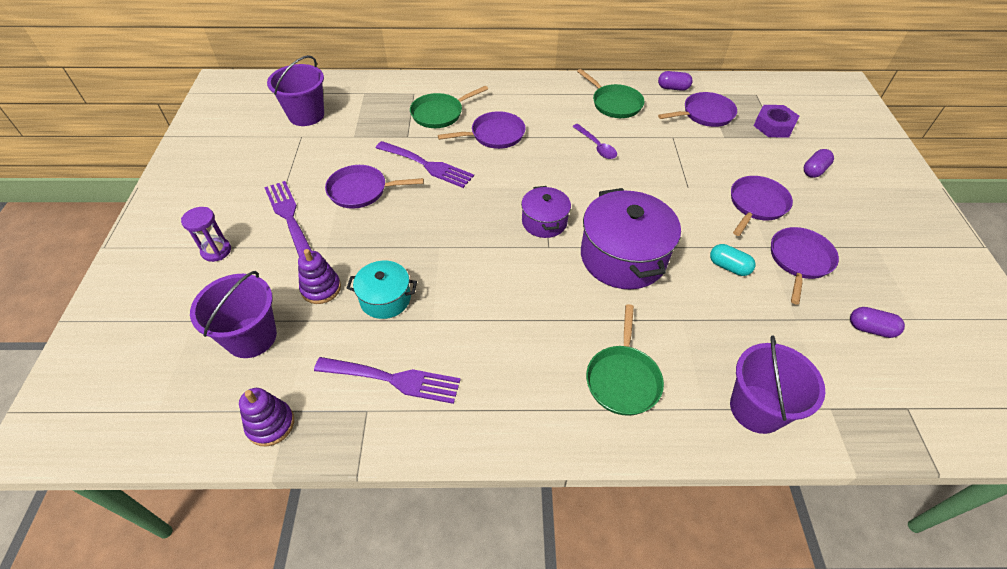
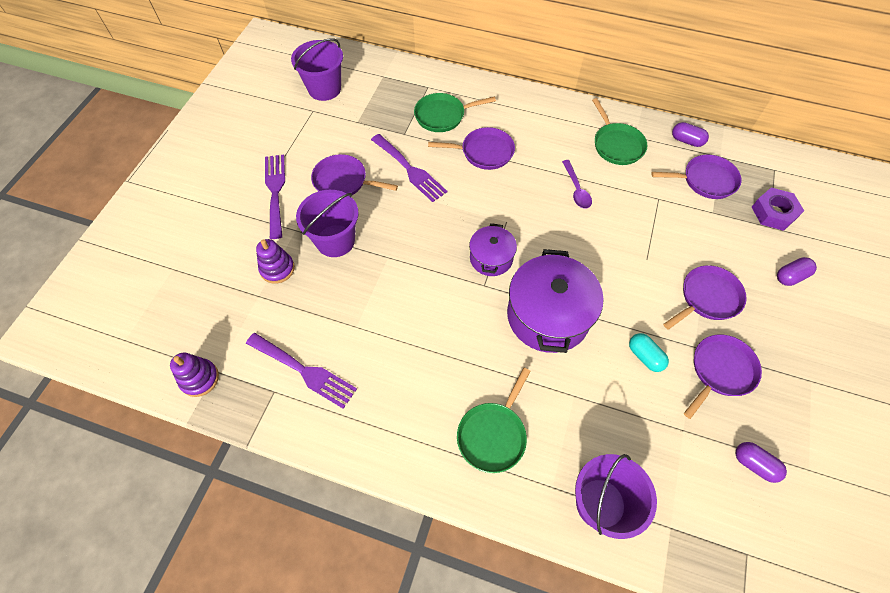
camera: 20 degrees right, 10 degrees up
purple hourglass [181,207,231,262] -> none
purple bucket [190,271,277,358] -> purple bucket moved to [296,190,359,257]
turquoise pot [347,261,417,319] -> none

